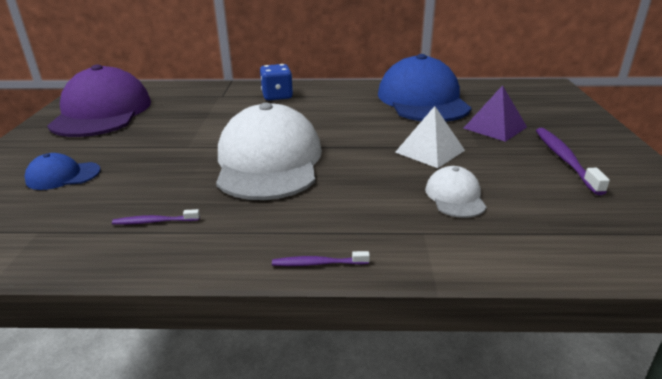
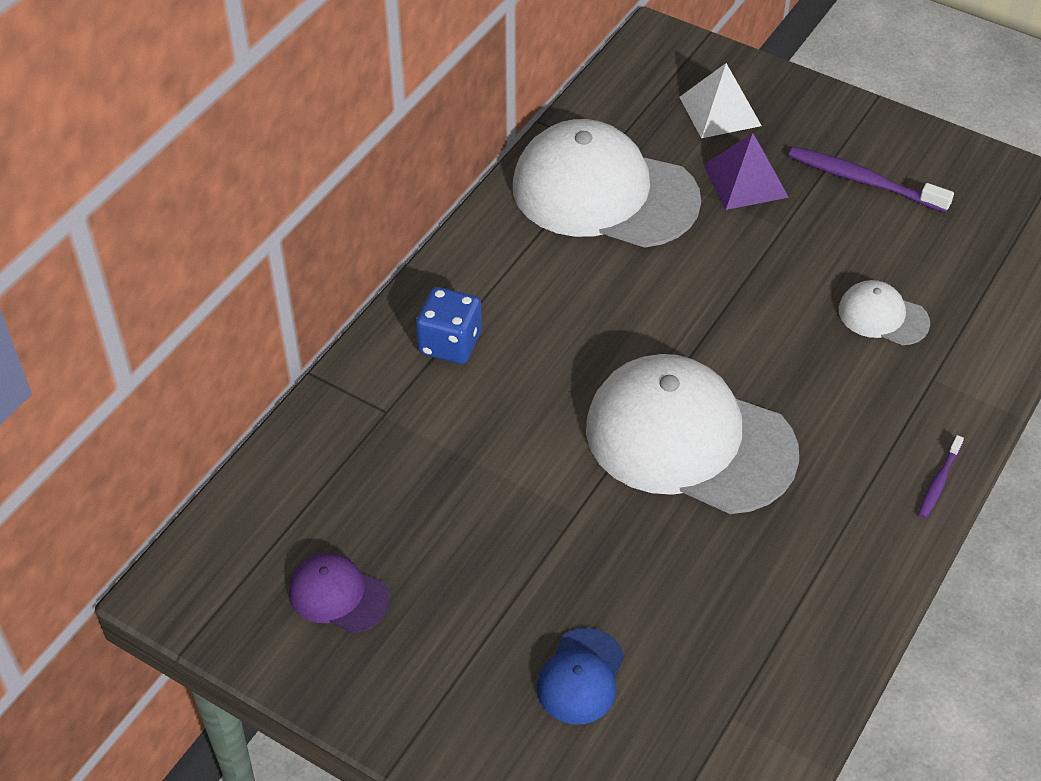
camera: 60 degrees left, 20 degrees up
purple cap [47,65,151,137] -> purple cap [289,553,390,633], size x0.45
purple toothbrush [112,209,200,225] -> none
blue cap [378,54,471,122] -> white cap [513,119,701,248]
white pyramid [395,106,465,168] -> white pyramid moved to [679,63,762,138]

